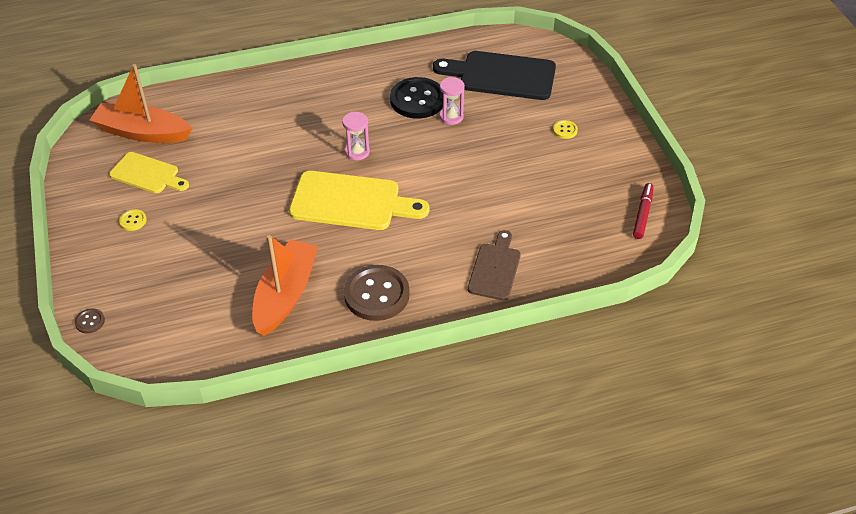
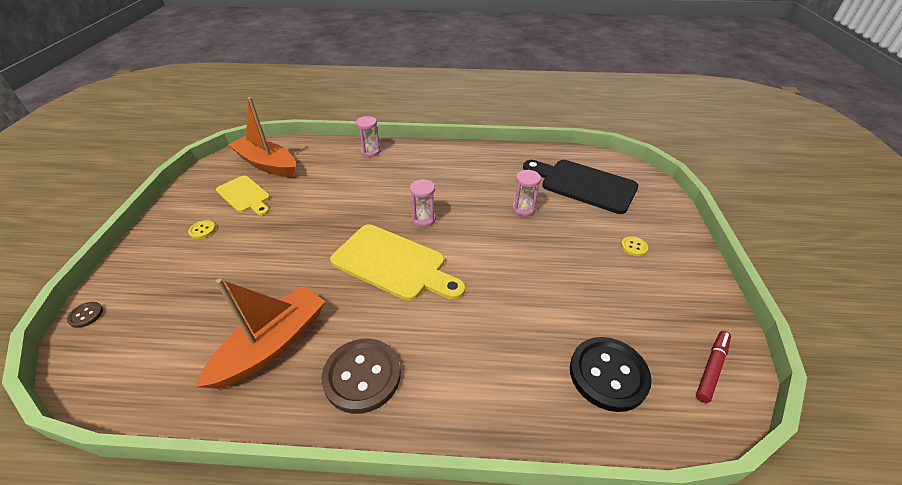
camera: 20 degrees right, 5 degrees down
black button [390,77,443,119] -> black button moved to [570,337,652,412]
brown cutting board [468,230,521,300] -> none
none -> pink hourglass [356,116,380,157]

